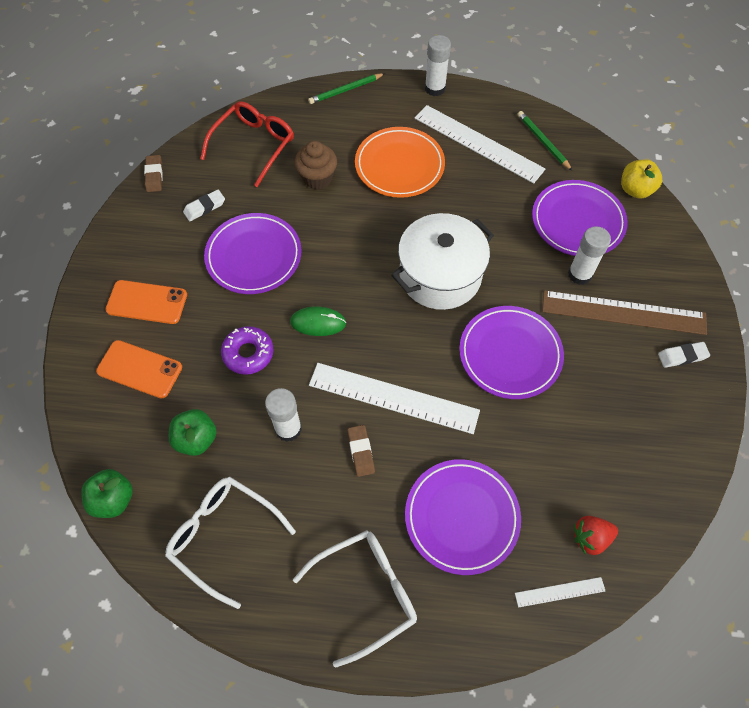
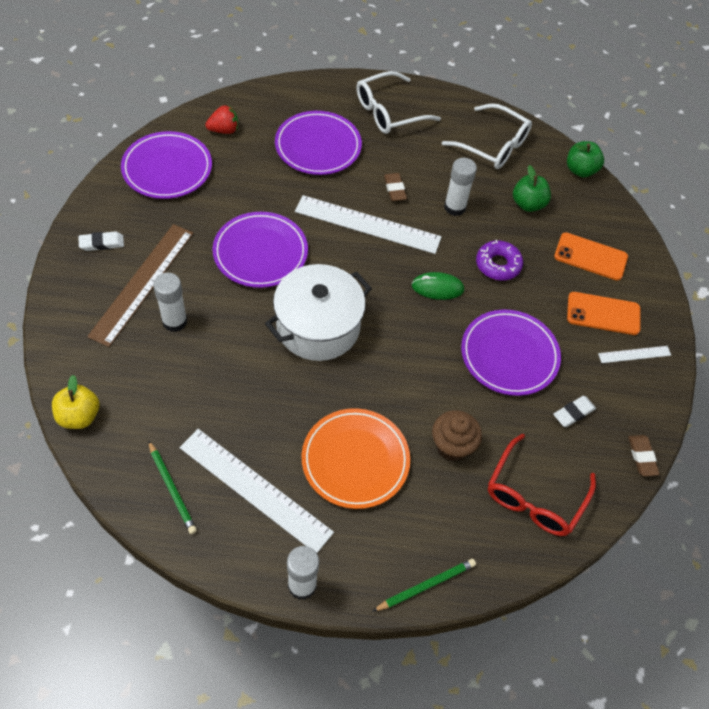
camera: 175 degrees right, 5 degrees down
white ruler [515,577,605,608] -> white ruler moved to [598,346,671,363]
purple plate [532,180,628,256] -> purple plate moved to [121,131,212,199]
brown ruler [542,290,707,335] -> brown ruler turned 75 degrees counterclockwise [87,224,193,347]

